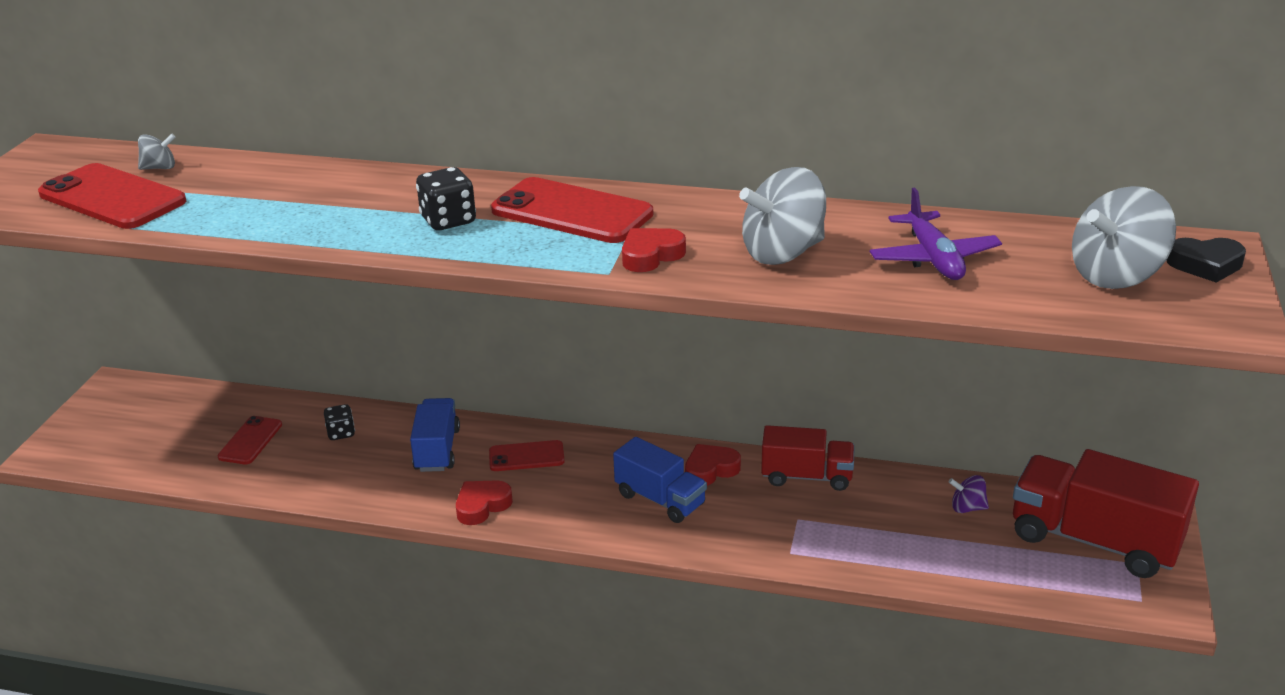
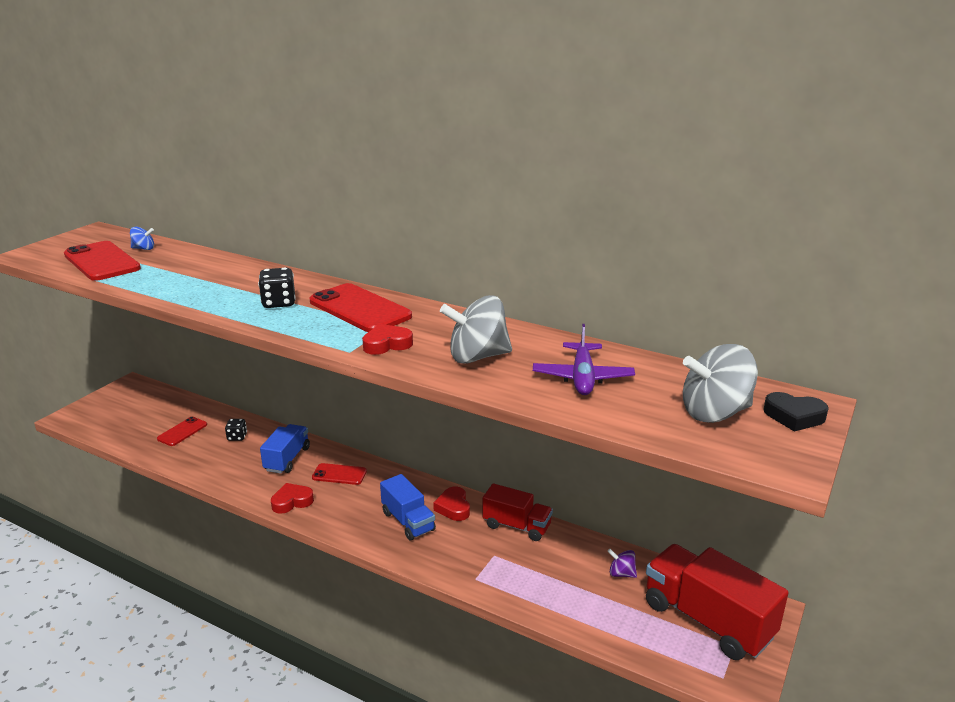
camera: 15 degrees right, 5 degrees down
grey spinning top [138,133,175,170] -> blue spinning top [130,227,154,250]
red heart [685,444,741,486] -> red heart turned 90 degrees counterclockwise [433,486,470,521]

